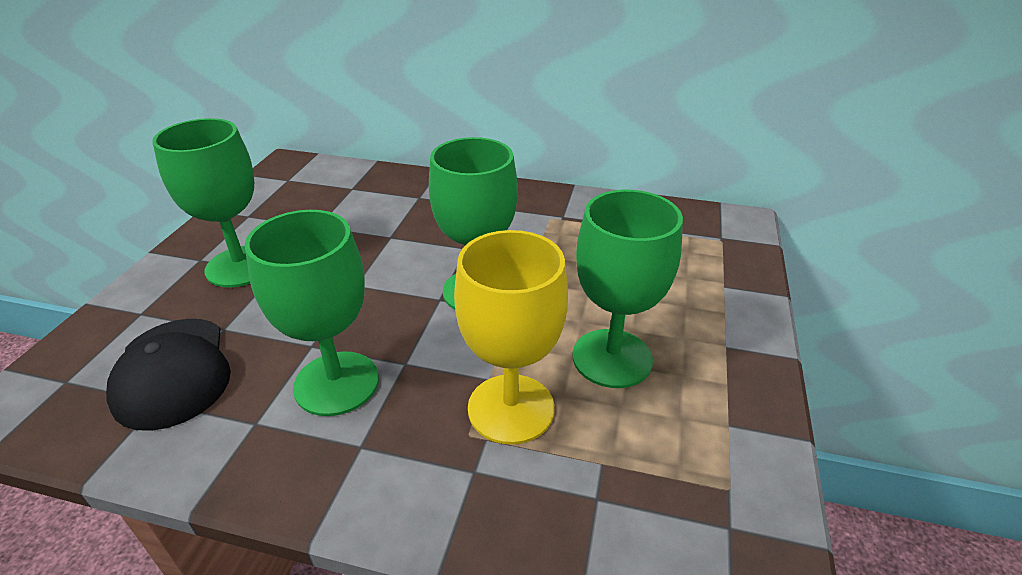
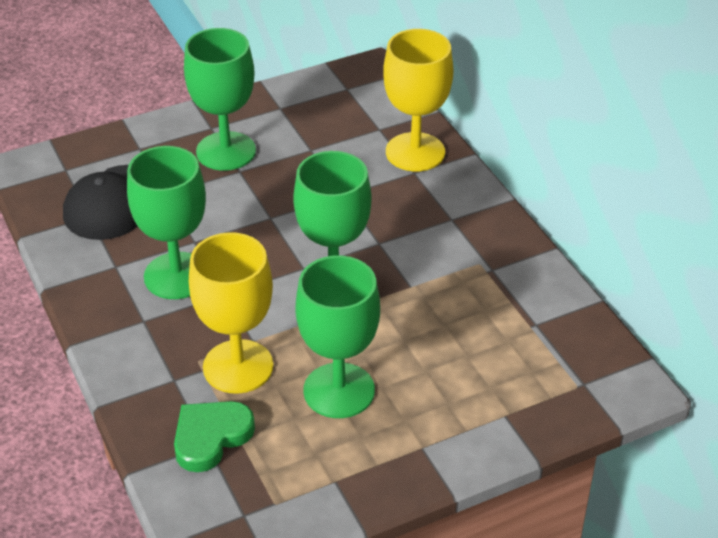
camera: 50 degrees right, 5 degrees up
none -> green heart [174,401,255,472]
none -> yellow goblet [383,29,454,171]

